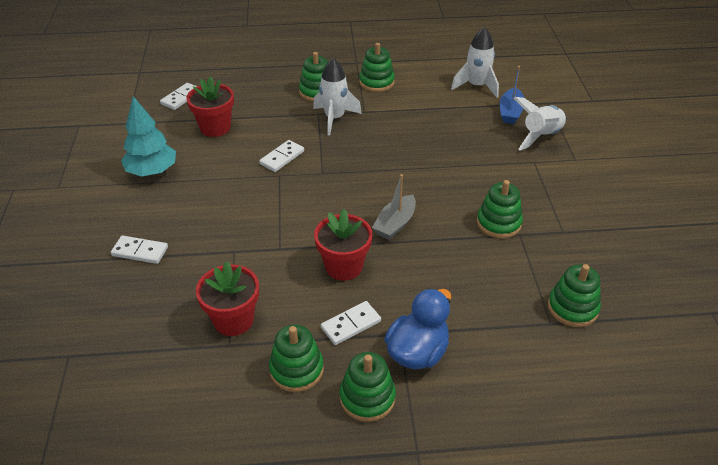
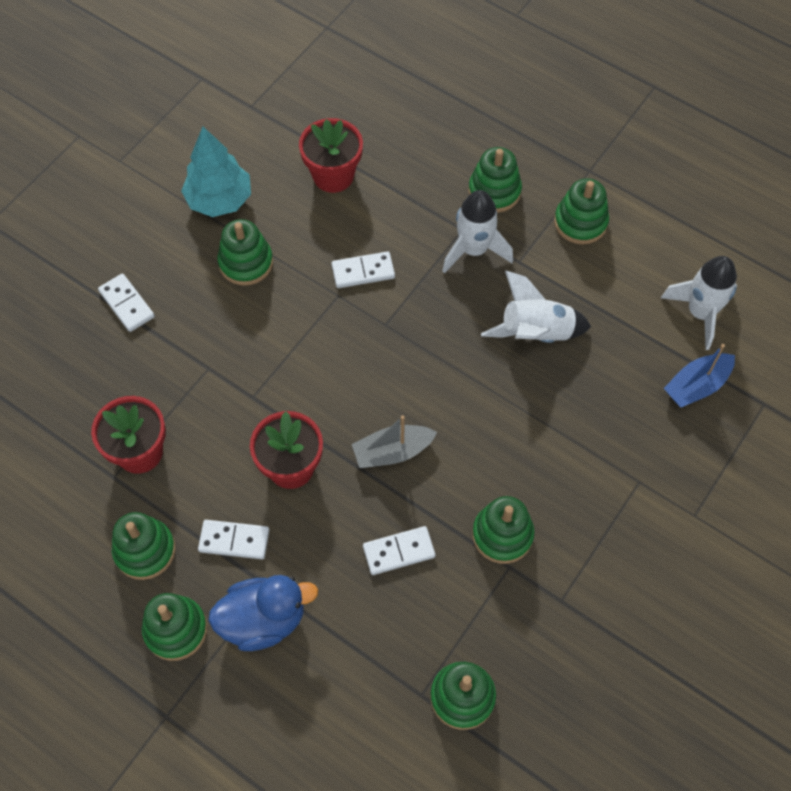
camera: 40 degrees right, 20 degrees up
white domino [160,83,197,110] -> white domino moved to [363,526,436,575]
white rocket [514,97,567,151] -> white rocket moved to [481,271,591,343]
none -> green stacking toy [217,219,273,286]

